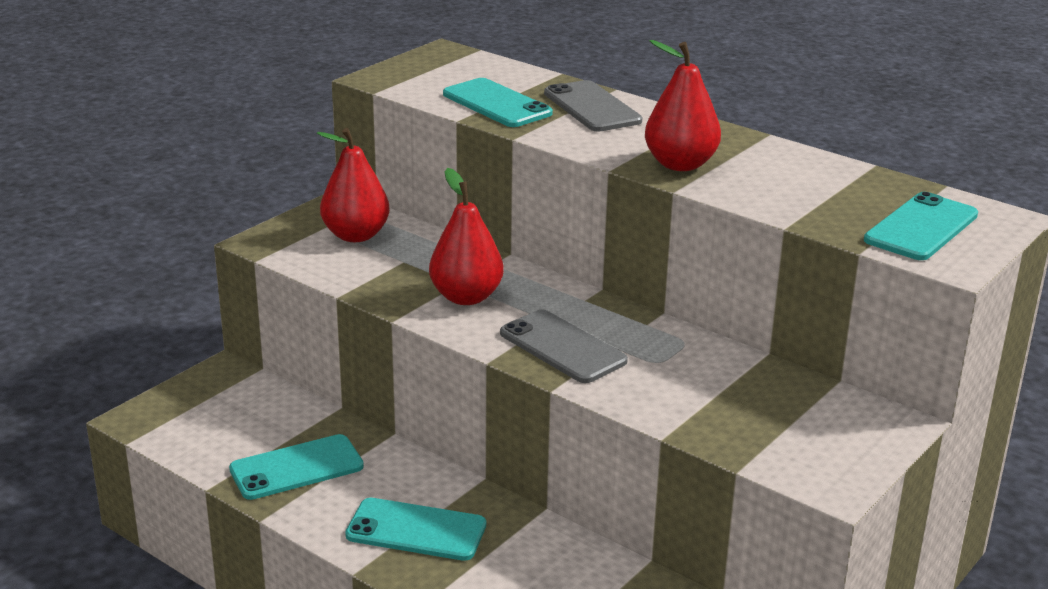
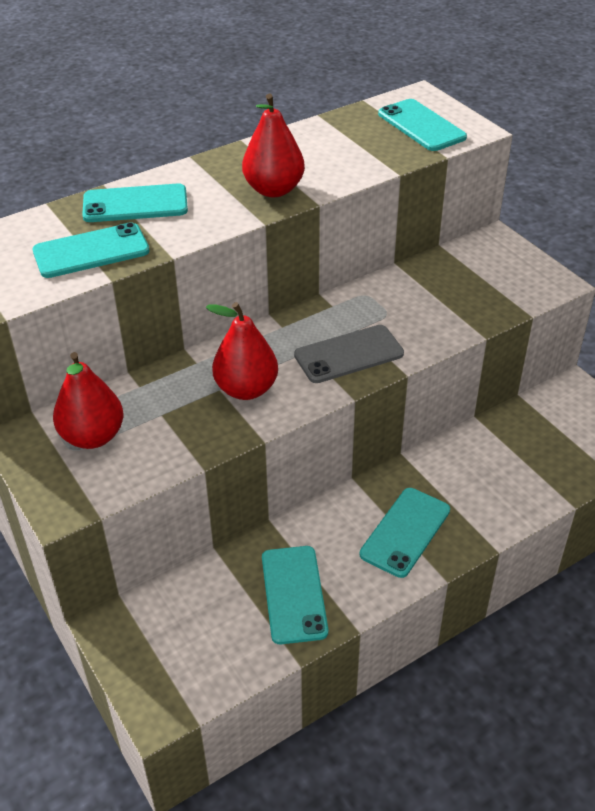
camera: 70 degrees left, 15 degrees up
grey phone [544,80,642,132] -> turquoise phone [82,183,188,222]

